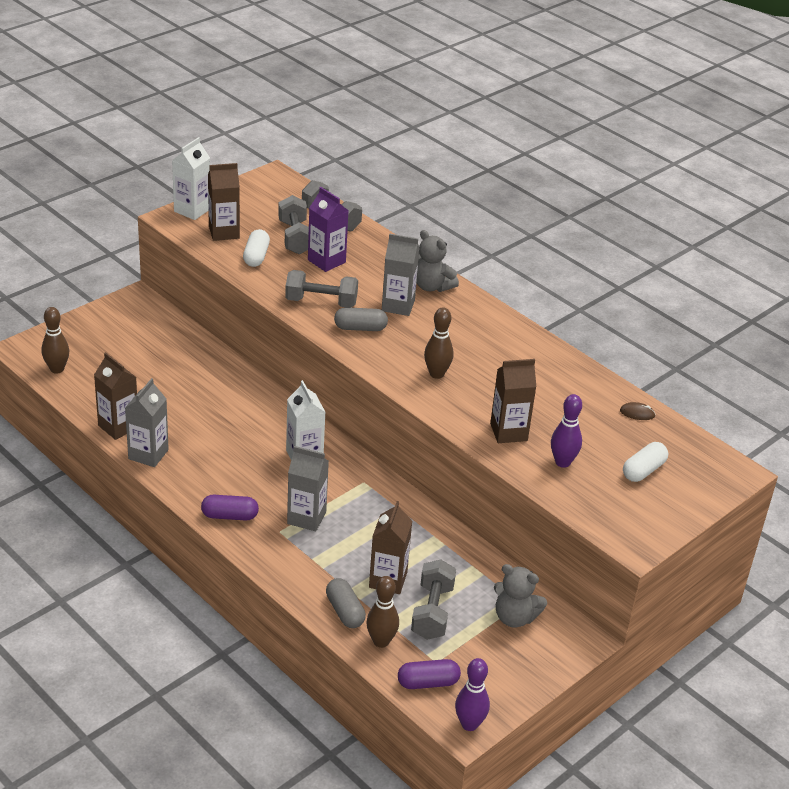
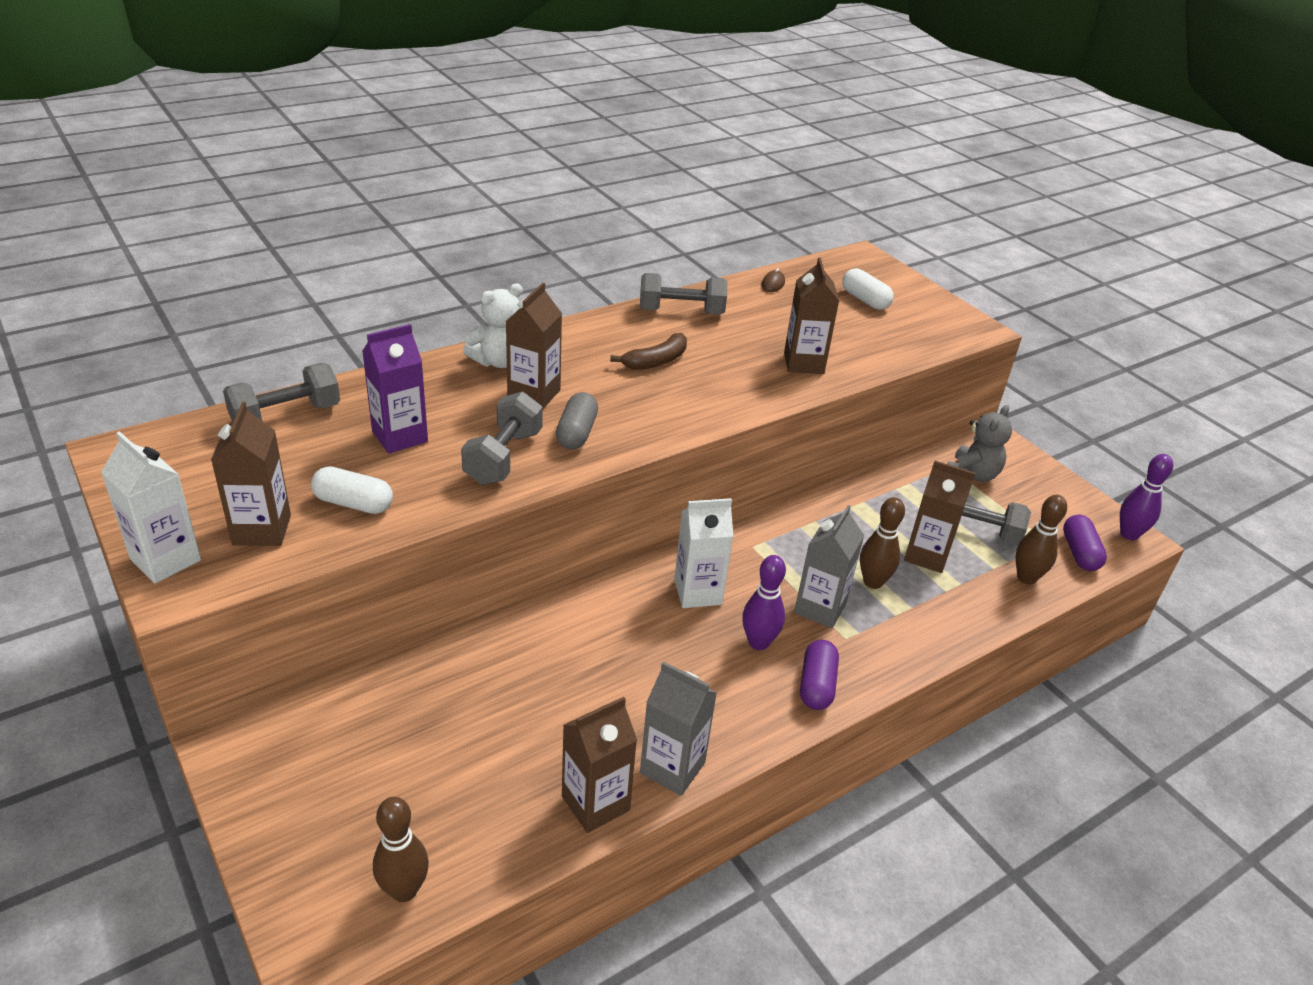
camera: 80 degrees left, 0 degrees up
grey dumbbell [278,195,309,255] -> grey dumbbell moved to [640,273,727,315]
grey capsule [326,578,366,628] -> none
grey carton [382,234,419,316] -> brown carton [505,283,562,409]
grey teddy bear [416,230,459,292] -> white teddy bear [463,283,522,368]
brown bowling pin [424,307,454,379] -> brown bowling pin moved to [860,497,905,589]
purple bowling pin [551,394,582,468] -> purple bowling pin moved to [742,555,786,650]
none -> brown banana [610,333,687,370]

